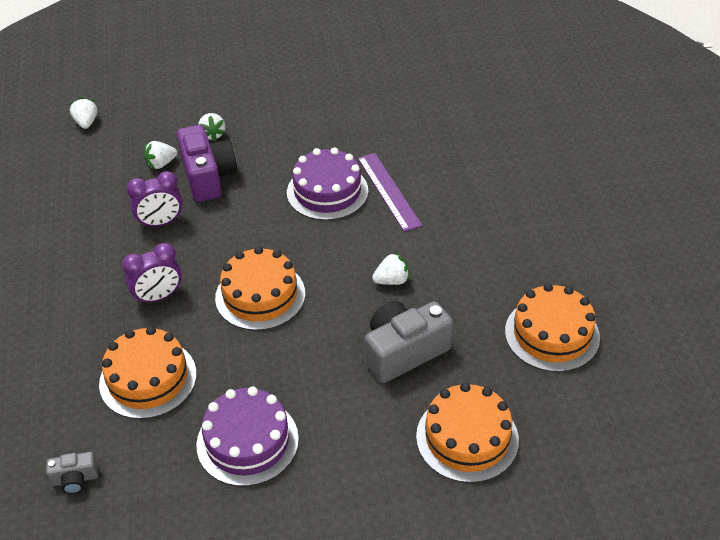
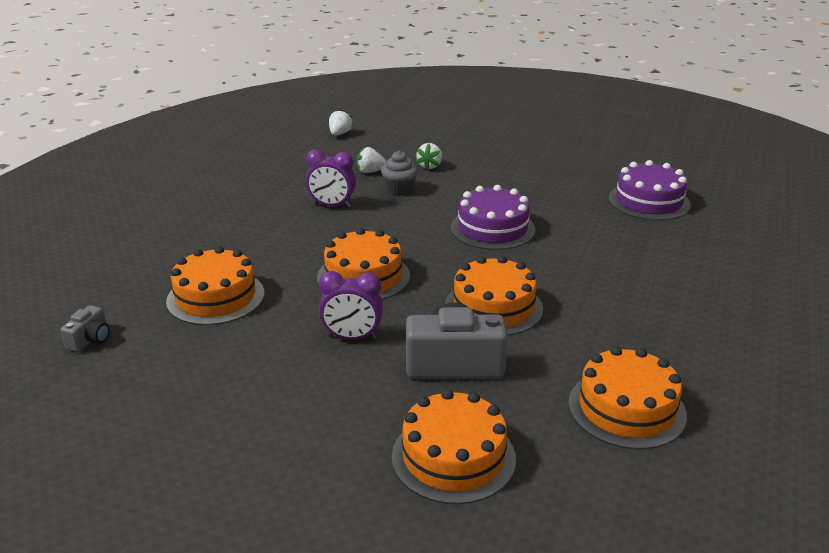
camera: 30 degrees right, 15 degrees down
grey camera [46,452,98,494] -> grey camera turned 90 degrees counterclockwise [60,305,110,352]
purple clock [122,243,182,305] -> purple clock moved to [319,271,383,340]
purple camera [177,125,237,202] -> grey cupcake [381,151,418,196]
purple cake [196,386,299,486] -> purple cake moved to [609,160,691,220]
purple ruler [358,153,422,232] -> none
white strawberry [372,252,409,285] -> orange cake [445,256,543,336]

